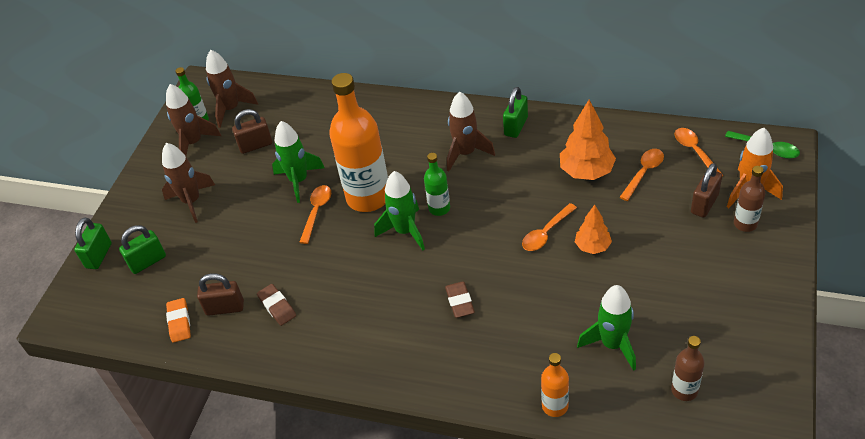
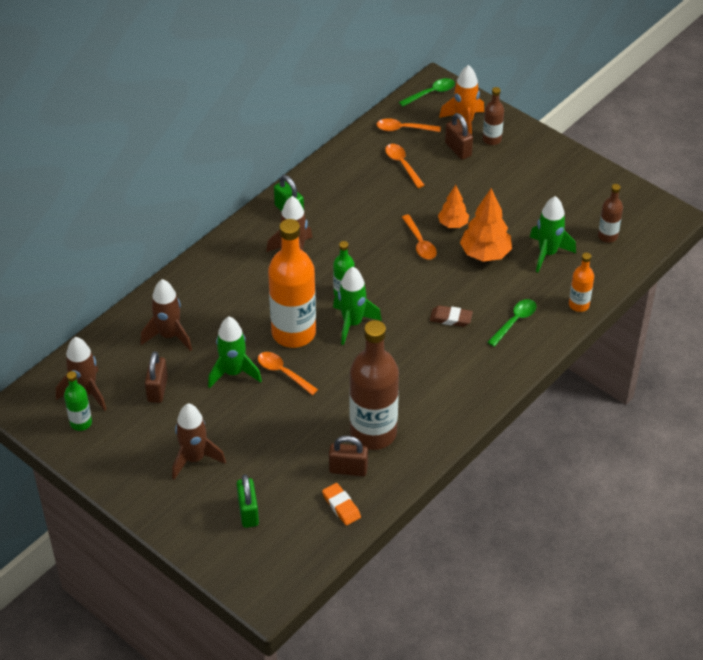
camera: 70 degrees left, 0 degrees up
green padlock [74,217,112,269] -> none
brown rocket [166,84,221,156] -> brown rocket moved to [141,279,192,351]
orange eraser [166,298,191,343] -> orange eraser turned 45 degrees clockwise [322,483,361,526]
brown padlock [197,273,244,316] -> brown padlock turned 75 degrees clockwise [329,436,368,477]
brown eraser [257,284,296,326] -> brown bottle [349,320,399,450]
orange tree [560,100,616,180] -> orange tree moved to [460,188,512,262]
none -> green spoon [487,299,536,347]

